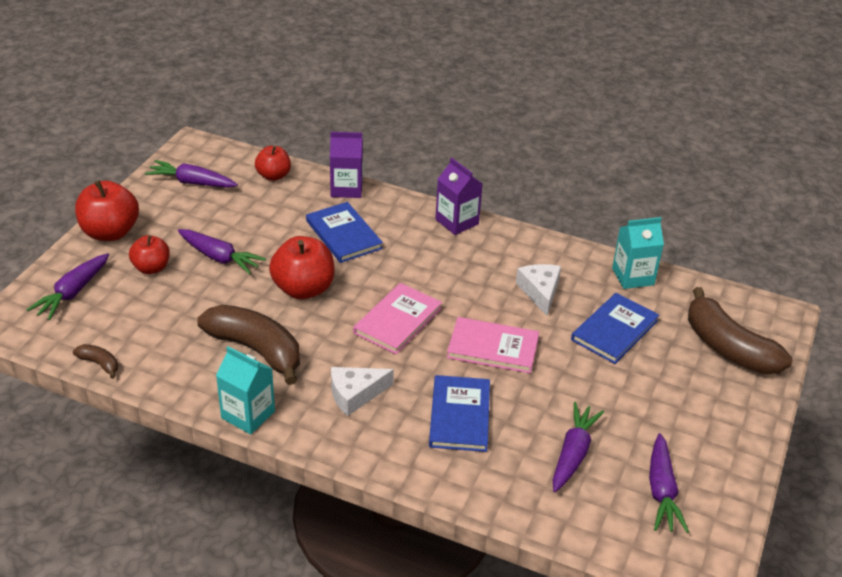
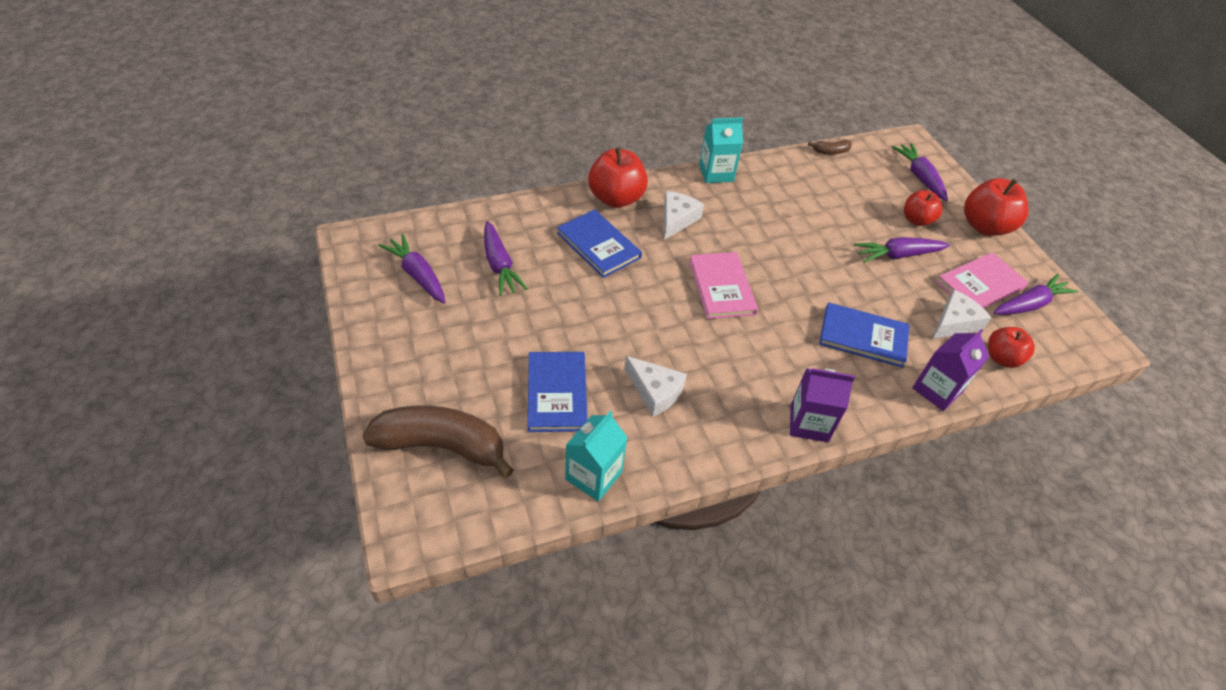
camera: 135 degrees right, 10 degrees up
brown banana [197,305,300,385] -> none
red apple [269,236,335,299] -> red apple moved to [588,147,648,208]
pink book [447,317,539,373] -> pink book moved to [936,252,1029,308]
none -> white cheese [932,290,992,339]

